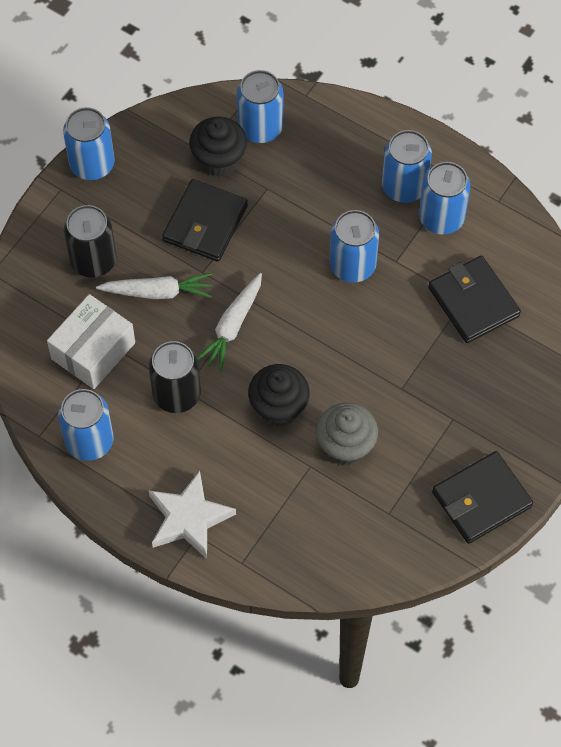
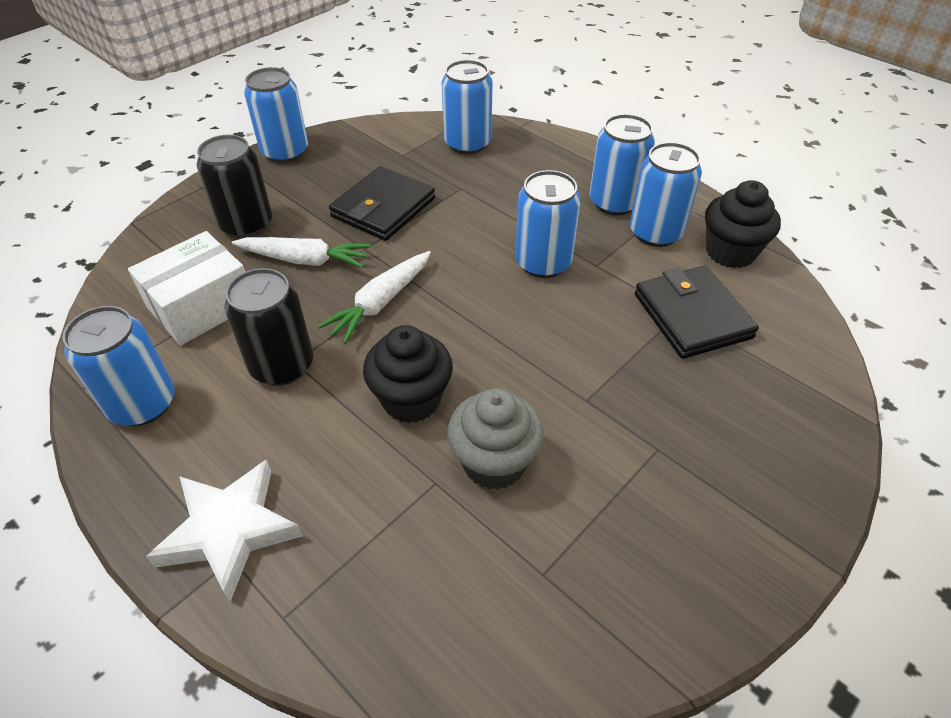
camera: 10 degrees right, 15 degrees down
black cupcake [189,117,247,177] -> black cupcake moved to [705,180,781,268]
black wallet [432,451,533,544] -> none

